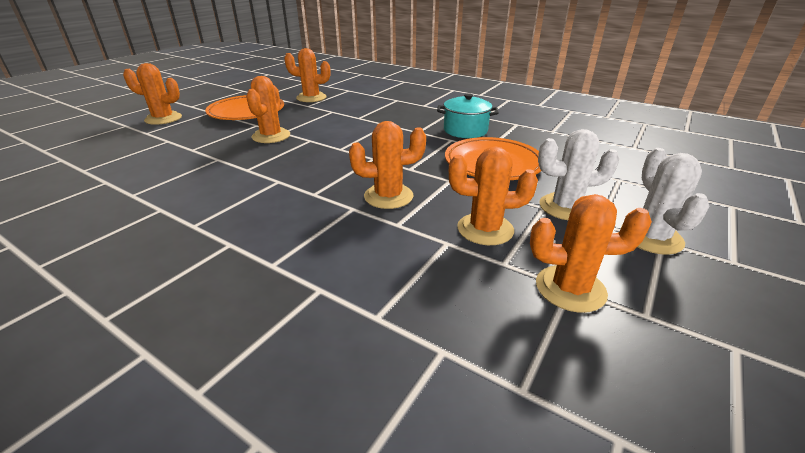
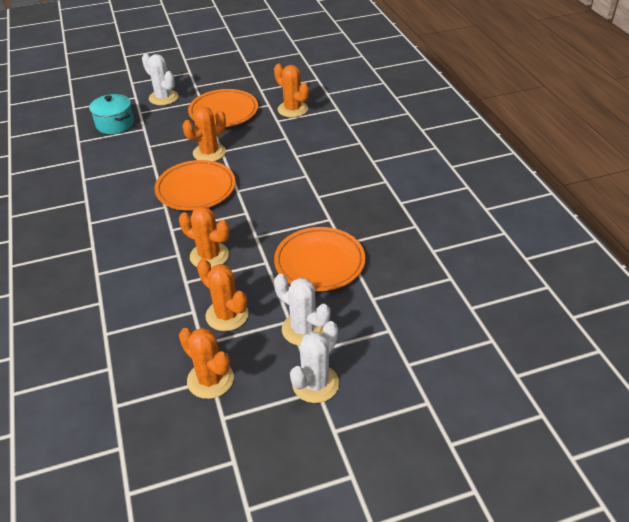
camera: 40 degrees right, 10 degrees up
orange cactus [123,63,182,125] -> white cactus [142,53,178,105]
turquoise pot [437,93,498,138] -> turquoise pot moved to [89,94,134,134]
none -> orange plate [155,160,235,211]

